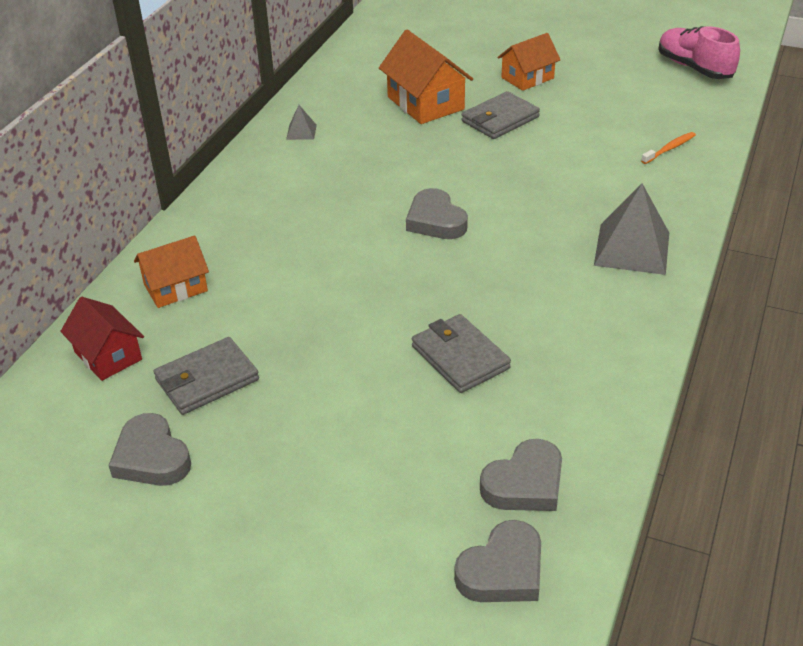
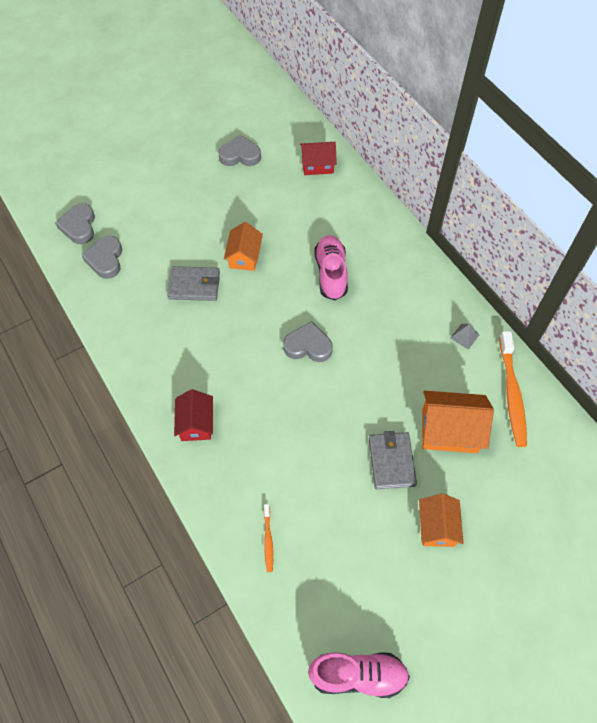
camera: 125 degrees right, 20 degrees up
orange house [134,236,209,308] -> orange house moved to [224,222,263,271]
grey wallet [154,337,259,415] -> none
grey pyramid [594,184,669,275] -> red house [174,389,213,441]
none -> pink shoe [314,235,348,300]
none -> orange toothbrush [499,331,527,447]

